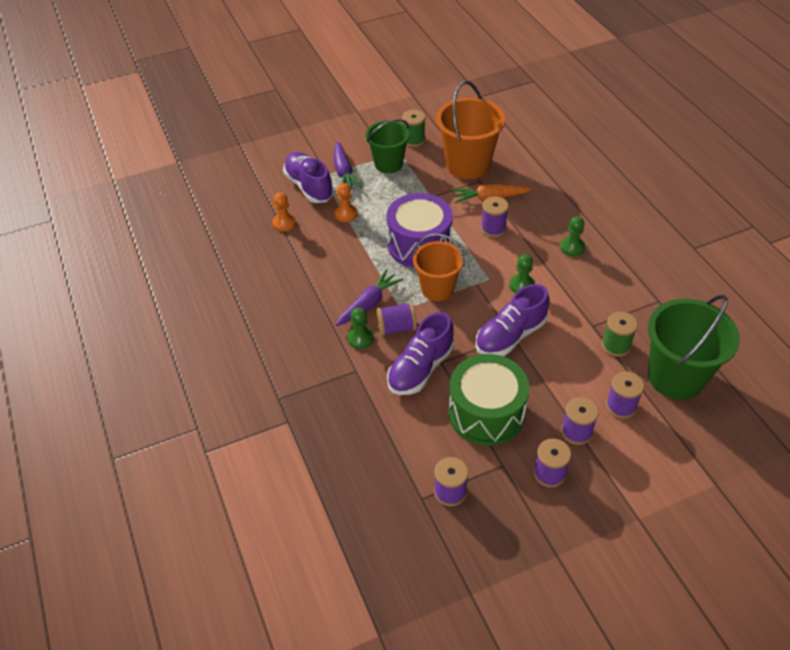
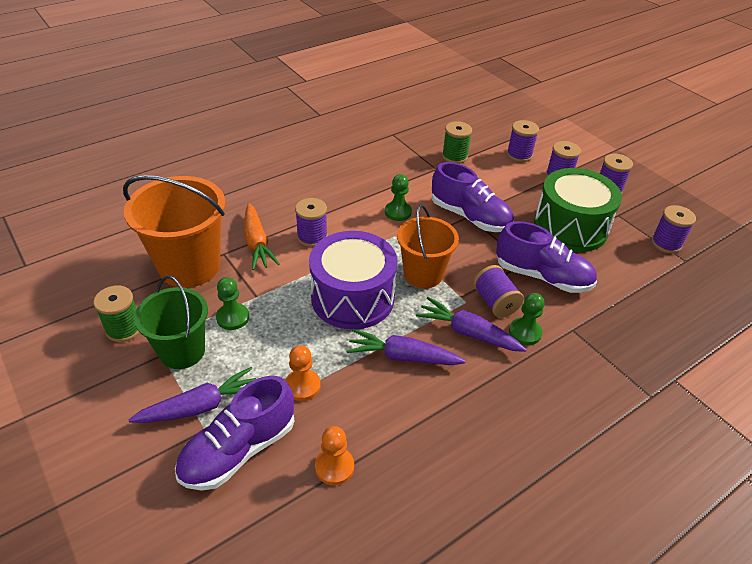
camera: 105 degrees left, 5 degrees down
green pawn [560,216,585,256] -> green pawn moved to [216,277,249,330]
green bucket [648,295,740,400] -> none
none -> purple carrot [346,329,466,365]

